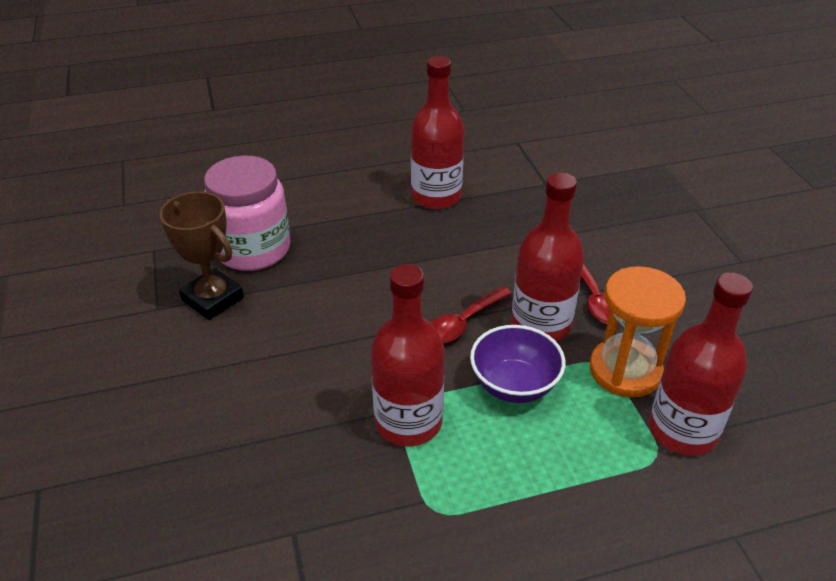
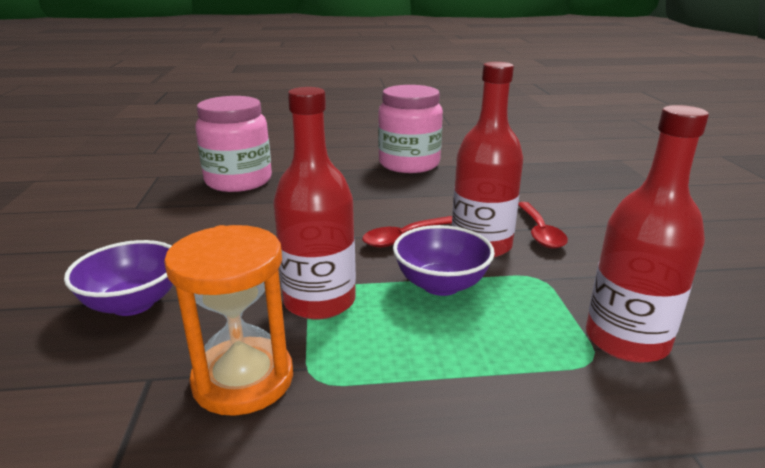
camera: 10 degrees right, 15 degrees down
brown trophy [159,192,244,320] -> none
red bottle [411,56,464,209] -> pink jar [378,85,443,173]
orange hourglass [590,266,686,398] -> orange hourglass moved to [164,225,293,416]
none -> purple bowl [64,240,173,316]

